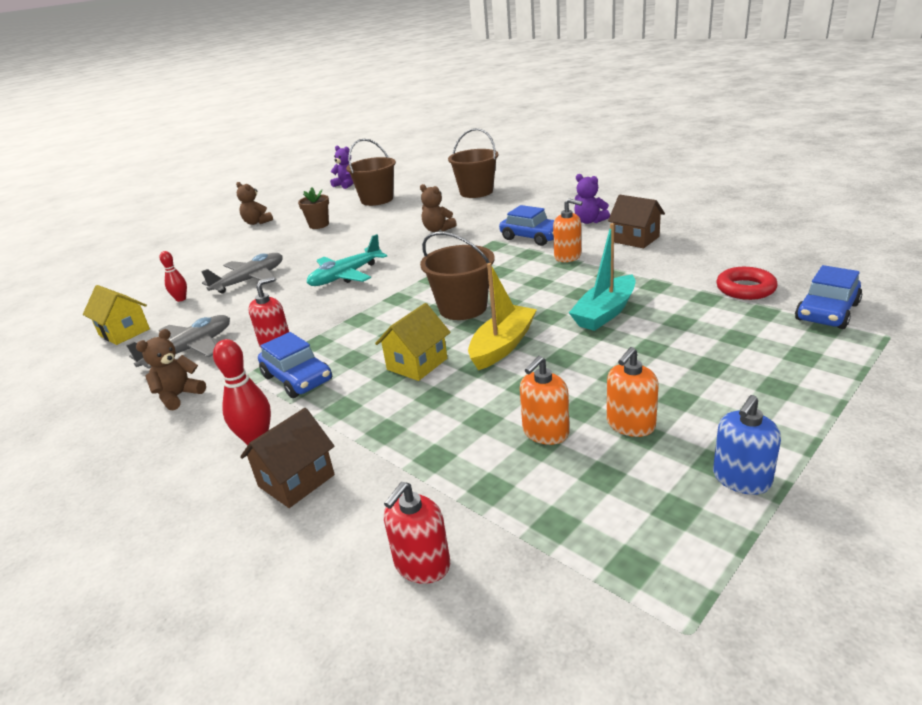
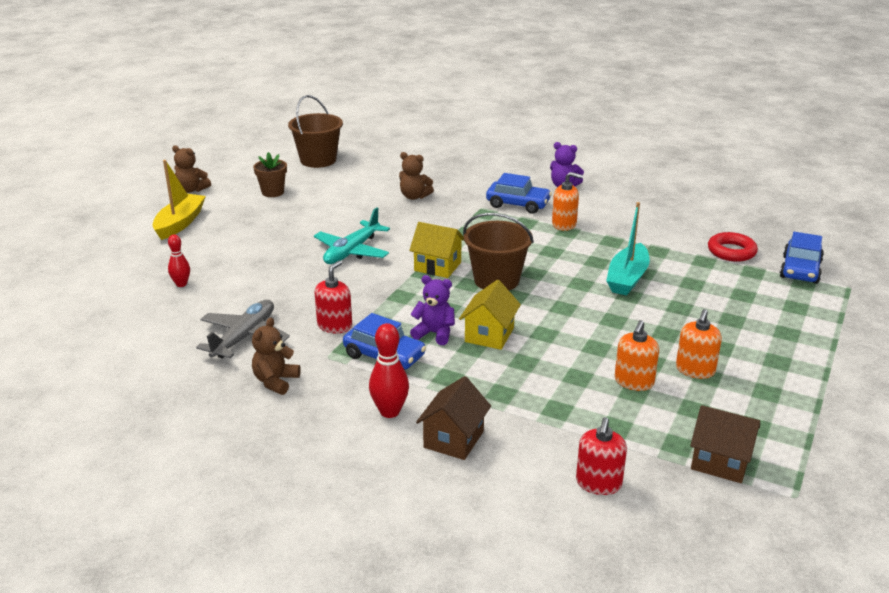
camera: 20 degrees left, 0 degrees up
yellow house [83,285,150,345] -> yellow house moved to [409,222,464,278]
grey plane [201,253,283,294] -> none
purple teddy bear [330,146,353,189] -> purple teddy bear moved to [410,275,455,345]
brown bucket [448,128,499,198] -> none
yellow boat [468,263,537,370] -> yellow boat moved to [153,160,206,240]
brown house [608,195,665,248] -> brown house moved to [690,405,760,483]
blue soap dispenser [713,395,781,495] -> none

